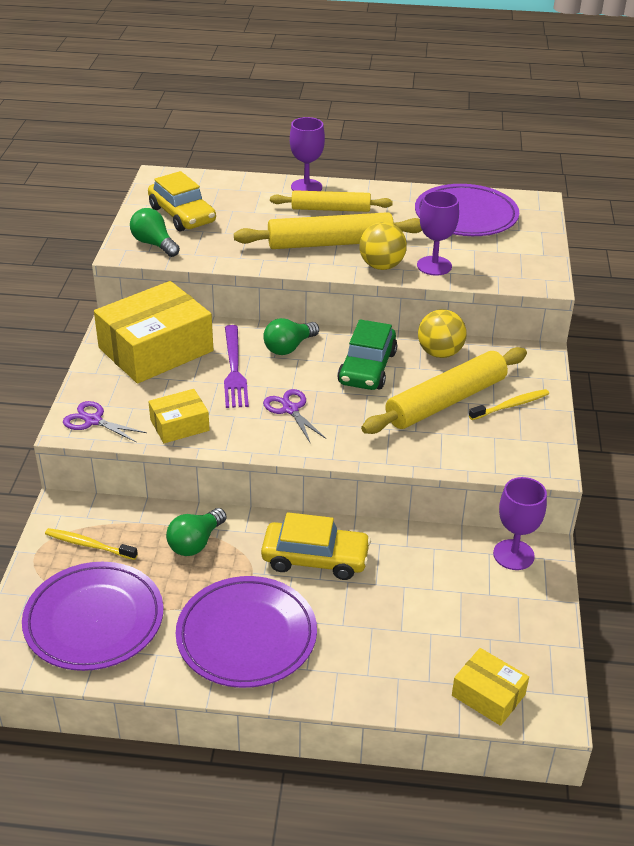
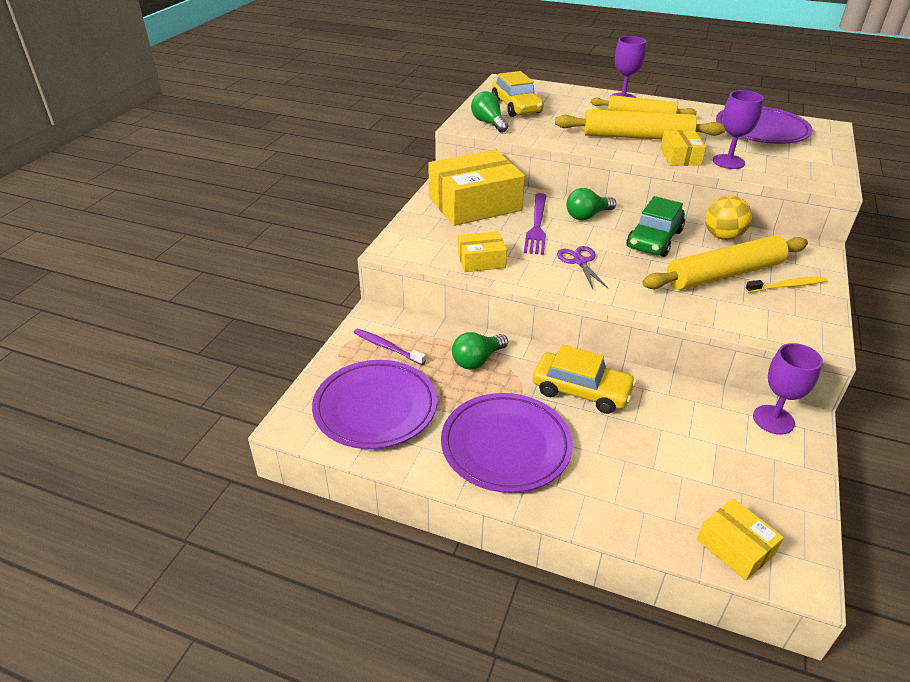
camera: 15 degrees right, 0 degrees up
yellow toothbrush [45,528,138,560] -> purple toothbrush [354,329,426,365]
purple scissors [63,401,147,443] -> none
yellow ball [359,222,407,270] -> yellow box [660,130,706,166]

